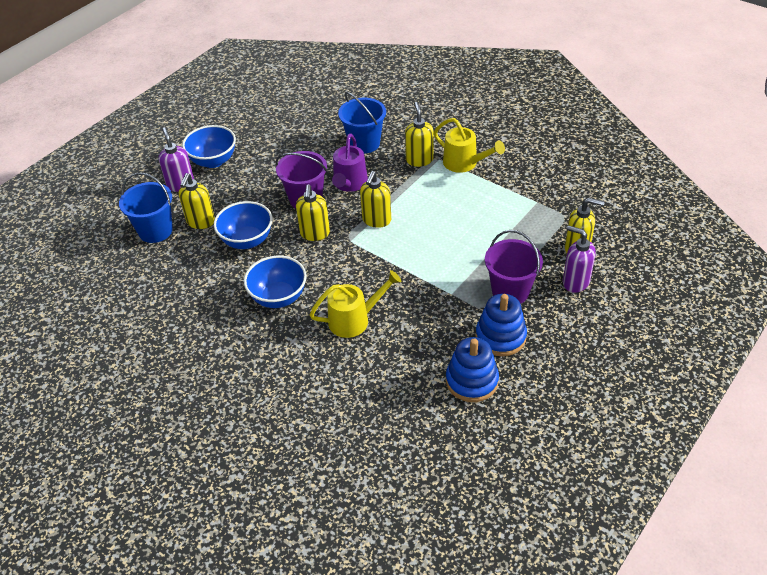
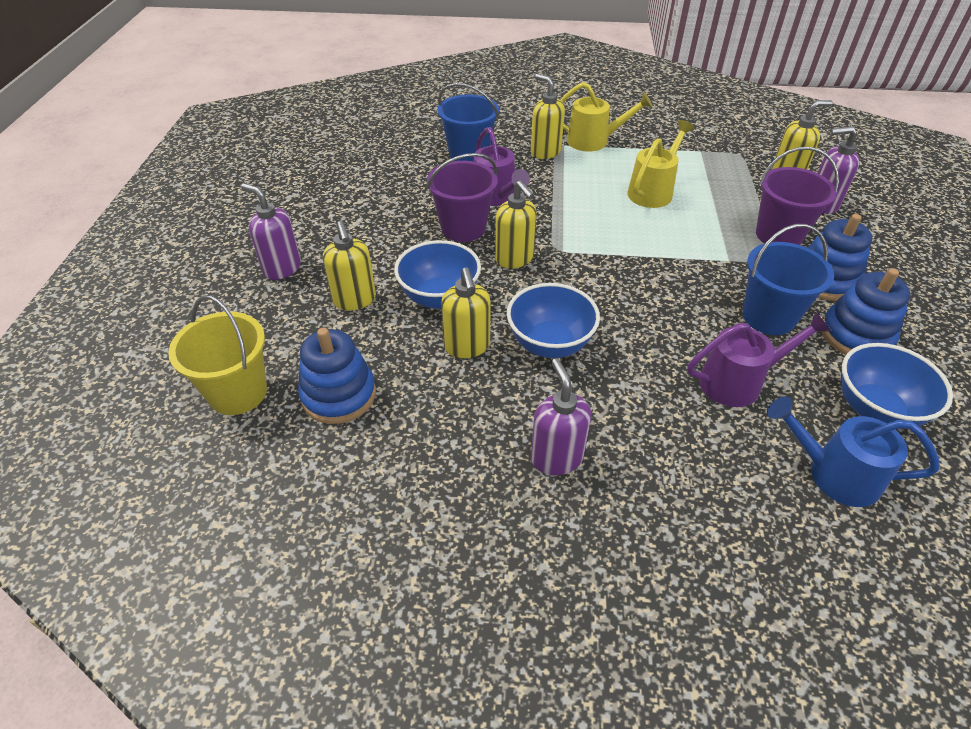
camera: 35 degrees left, 0 degrees up
blue bucket [119,172,173,243] -> blue bucket moved to [743,224,834,335]
blue bowl [182,125,236,168] -> blue bowl moved to [841,343,953,429]
yellow watering can [309,270,402,338] -> yellow watering can moved to [627,120,694,208]
yellow soap dispenser [360,171,391,228] -> yellow soap dispenser moved to [441,267,491,358]
none -> yellow bucket [168,295,267,415]
none -> blue stacking toy [298,328,376,424]
none -> purple soap dispenser [531,358,591,475]
none -> purple watering can [687,312,831,407]
none -> blue watering can [767,397,939,507]

